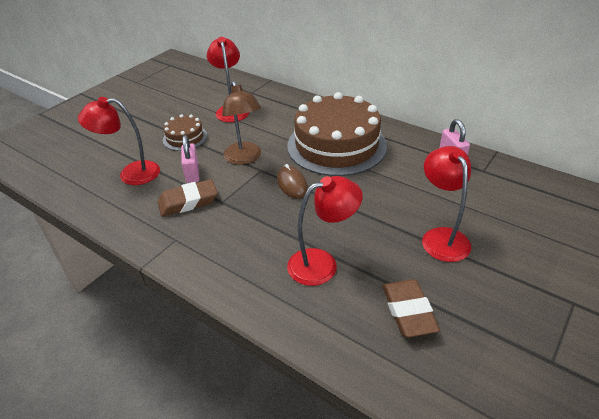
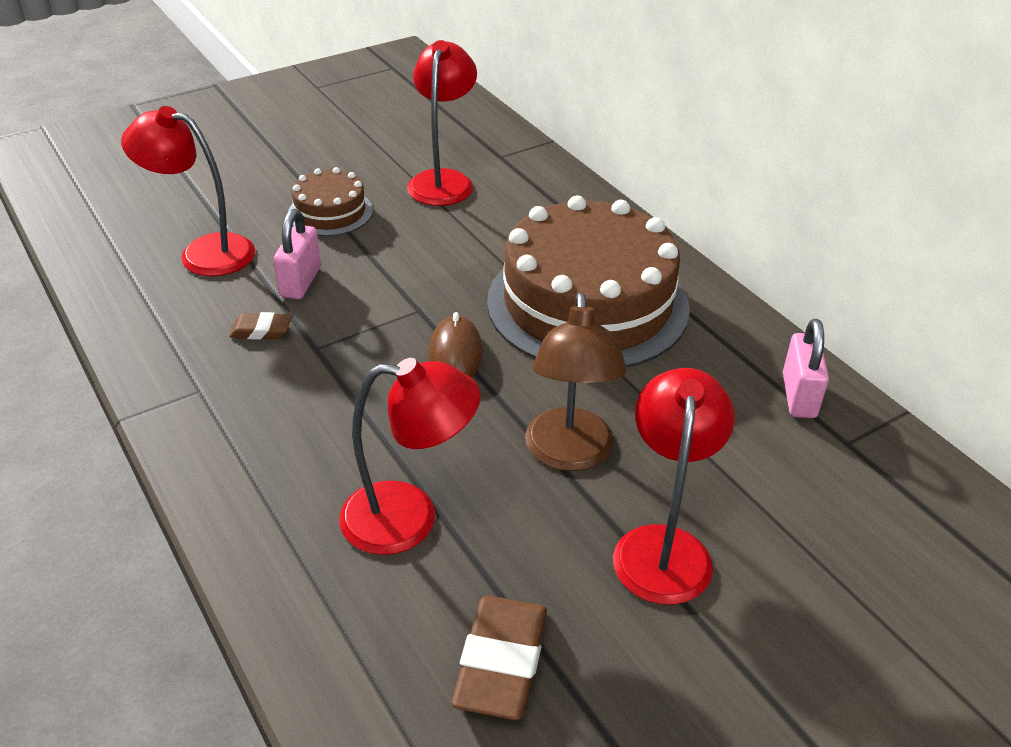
camera: 20 degrees right, 0 degrees up
brown eraser [158,179,218,216] -> brown eraser [229,312,292,340], size x0.55
brown lamp [222,81,261,165] -> brown lamp moved to [525,293,627,471]

